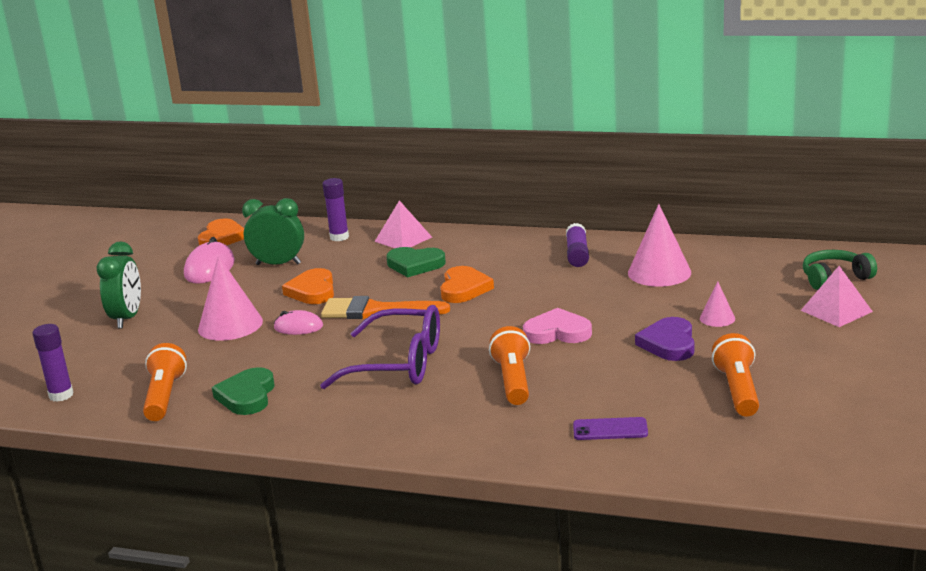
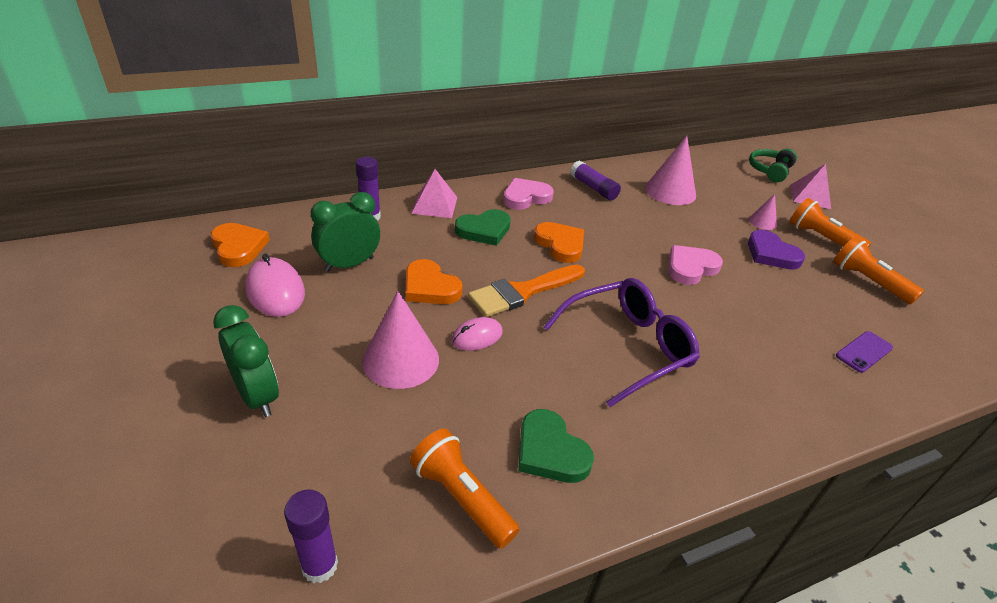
camera: 45 degrees left, 15 degrees up
orange flashlight [489,326,530,405] -> orange flashlight moved to [790,198,871,248]
none -> pink heart [503,178,554,210]

